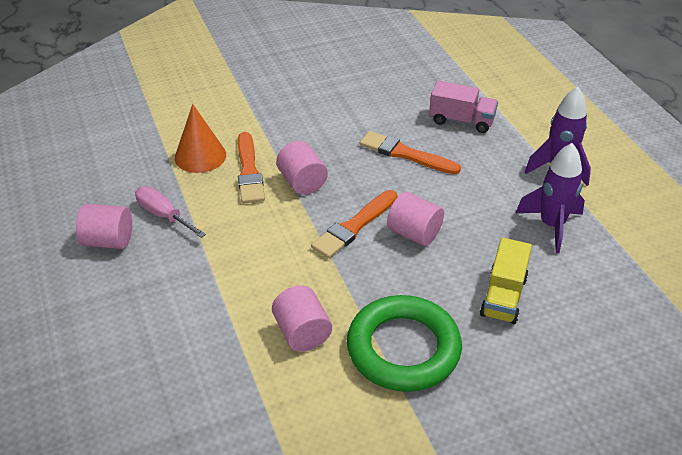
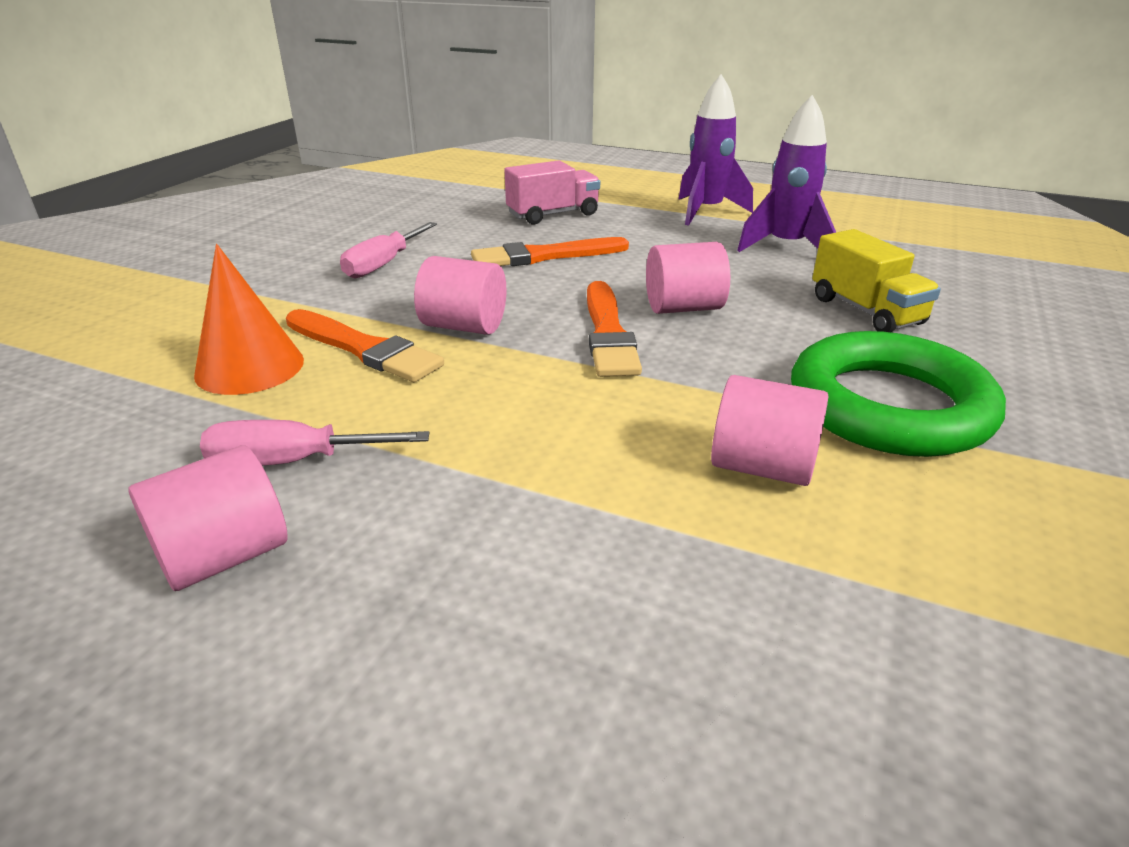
camera: 45 degrees left, 10 degrees down
none -> pink screwdriver [340,222,437,278]

